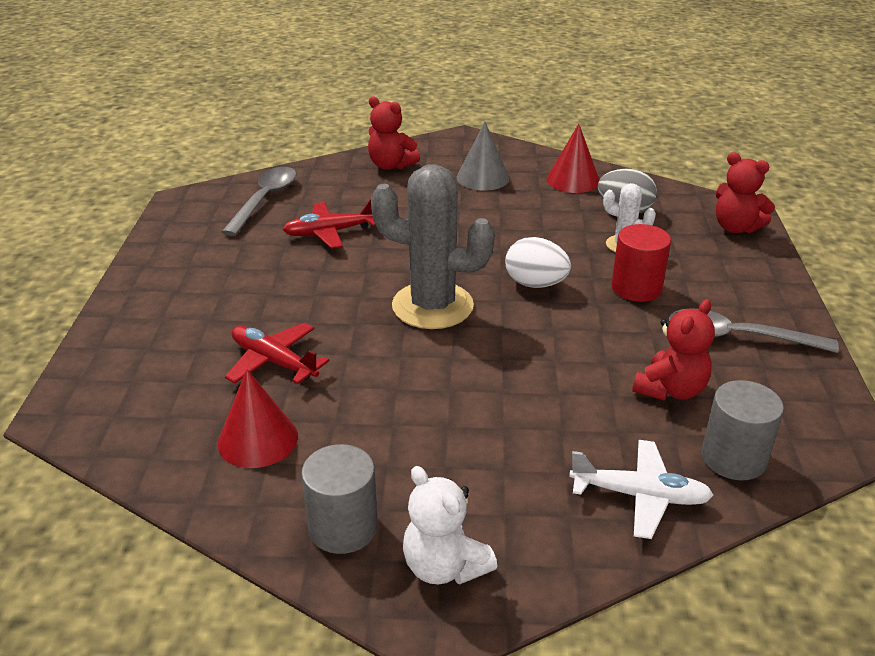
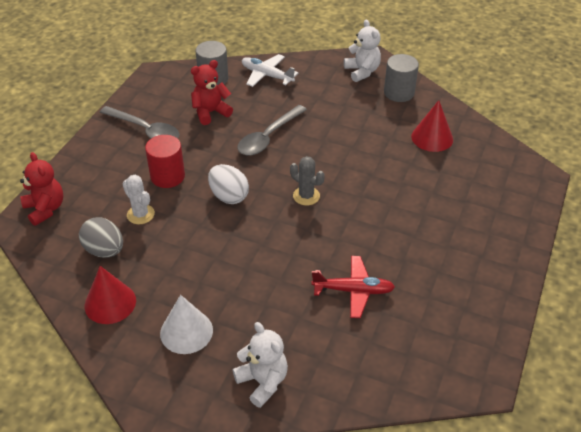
camera: 160 degrees left, 10 degrees up
grey spoon [222,167,297,236] -> grey spoon moved to [237,105,307,156]
red plane [225,323,329,384] -> none
red teddy bear [368,96,420,170] -> white teddy bear [233,322,288,408]
grey cactus [371,164,495,329] -> grey cactus [290,156,325,205], size x0.49
grey cone [457,122,510,191] -> white cone [160,295,213,354]

